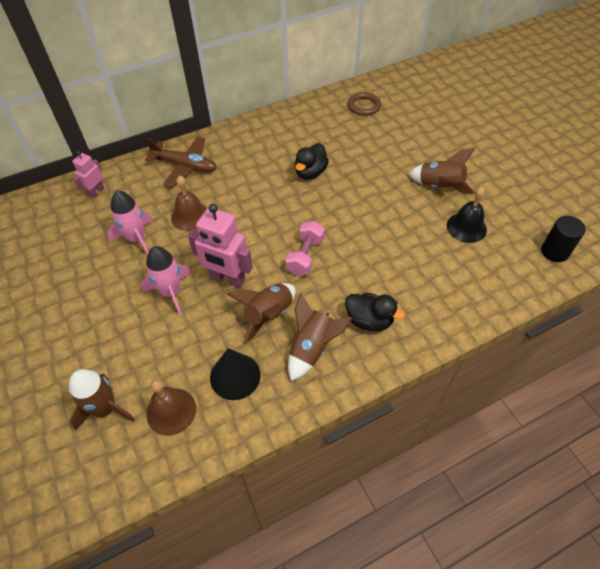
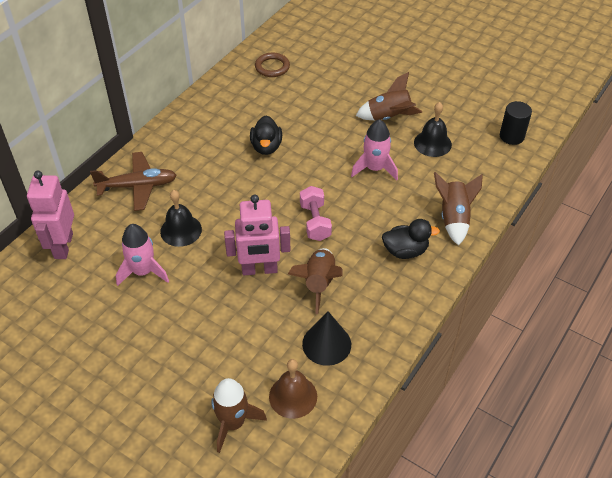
camera: 30 degrees left, 5 degrees down
pink robot [72,151,104,198] -> pink robot [27,171,74,259], size x1.78
pink rocket [141,246,192,315] -> pink rocket moved to [351,119,398,180]
brown bell [171,176,207,231] -> black bell [160,190,202,247]
brown rocket [288,293,352,381] -> brown rocket moved to [434,172,483,246]

